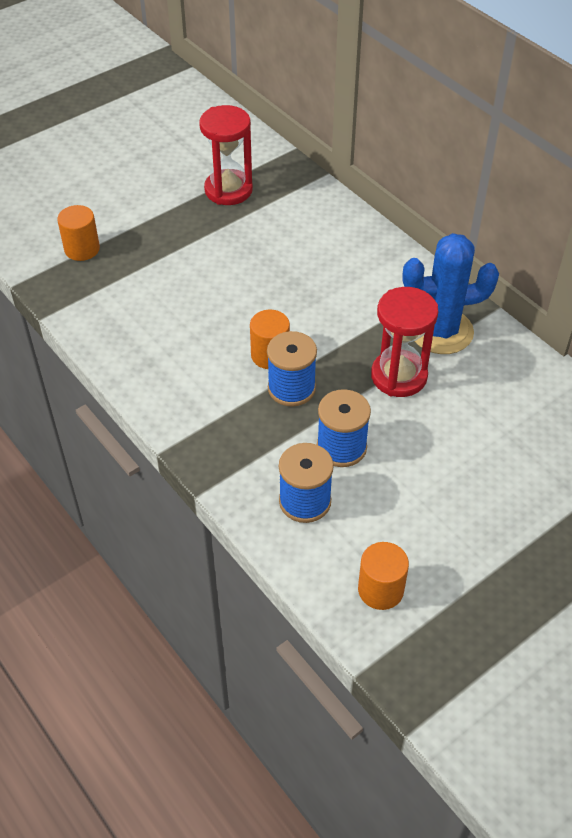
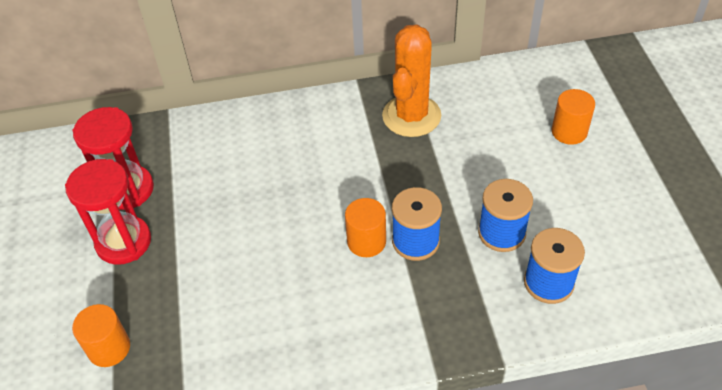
camera: 60 degrees left, 0 degrees up
orange cylinder [358,542,409,610] -> orange cylinder moved to [552,89,595,145]
red hourglass [371,287,438,397] -> red hourglass moved to [65,159,151,265]
blue cactus [403,233,499,354] -> orange cactus [382,24,441,137]

